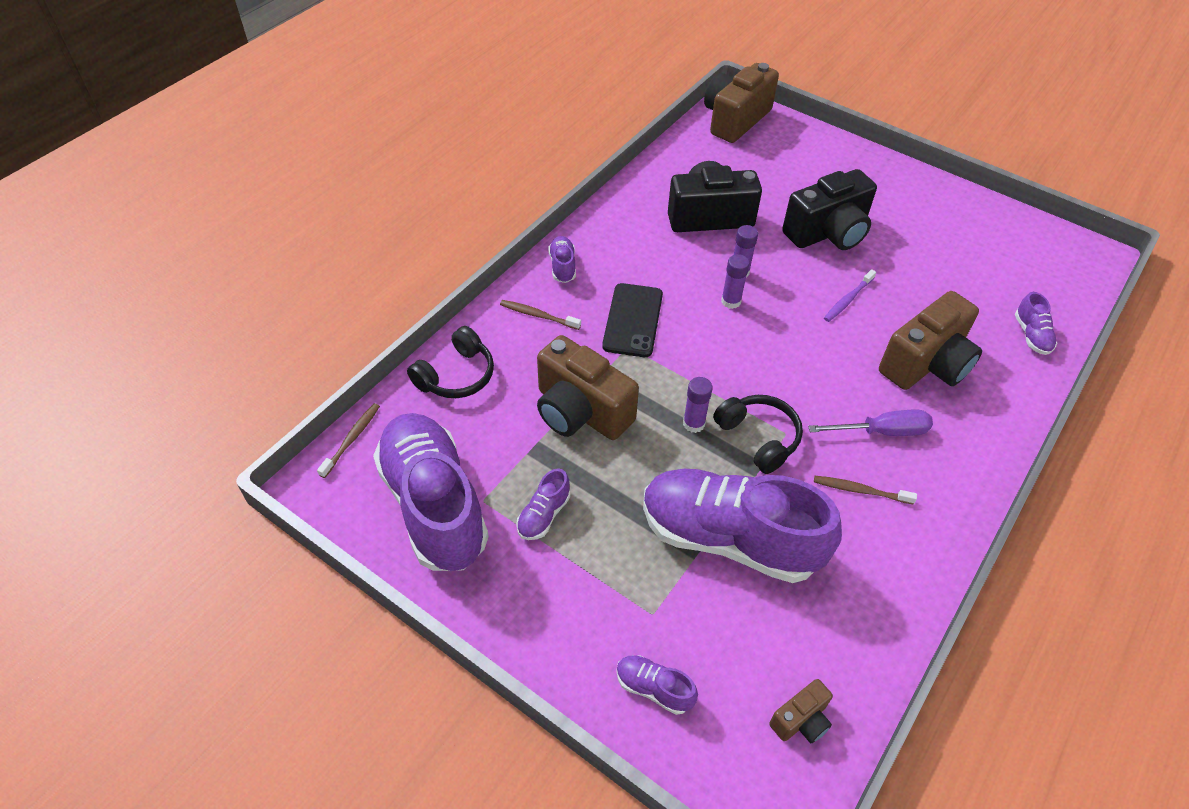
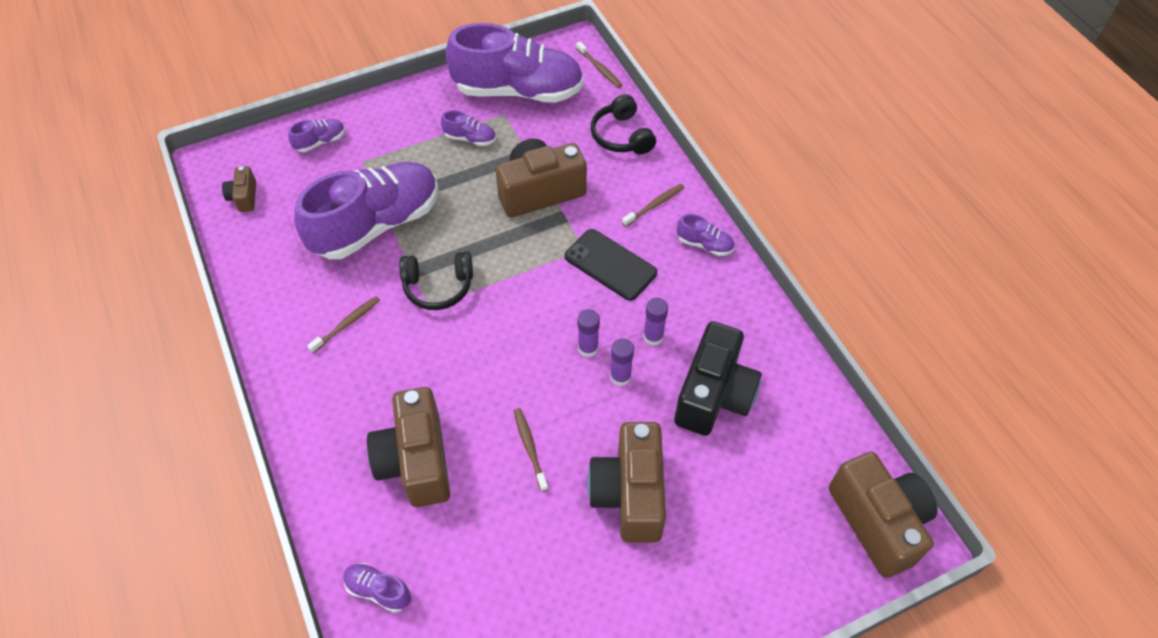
camera: 120 degrees right, 5 degrees up
purple shoe [516,468,570,540] -> purple shoe turned 135 degrees clockwise [441,110,496,146]
purple glue stick [683,377,713,433] -> purple glue stick moved to [643,298,668,346]
black camera [782,169,877,250] -> brown camera [587,422,666,542]
purple screwdriver [808,410,933,436] -> none
purple toothbrush [824,269,876,322] -> brown toothbrush [514,408,548,492]

